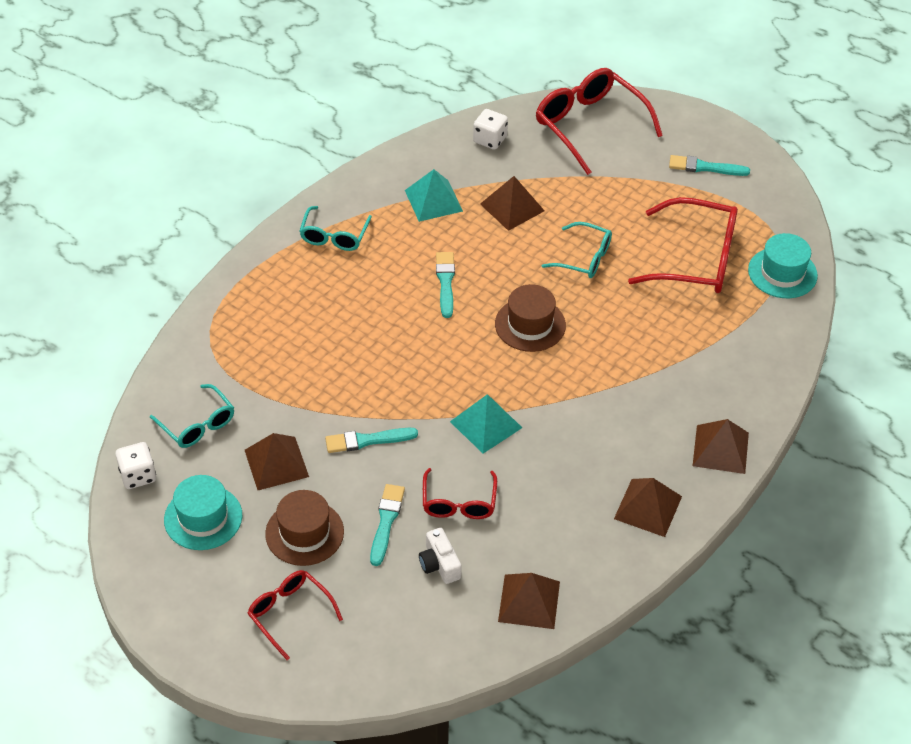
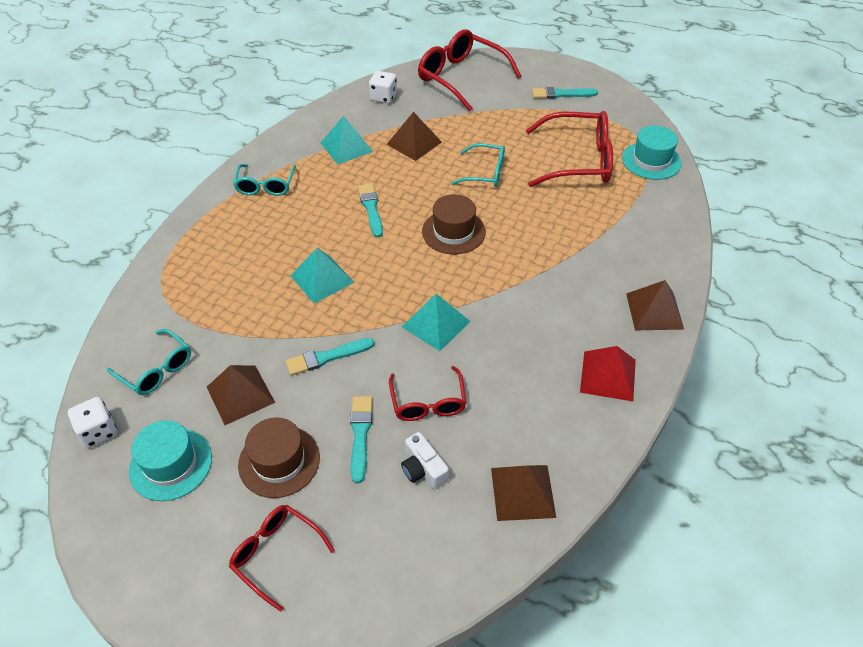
camera: 10 degrees left, 0 degrees up
brown pyramid [614,478,682,537] -> red pyramid [580,346,636,401]
none -> turquoise pyramid [290,248,354,303]

